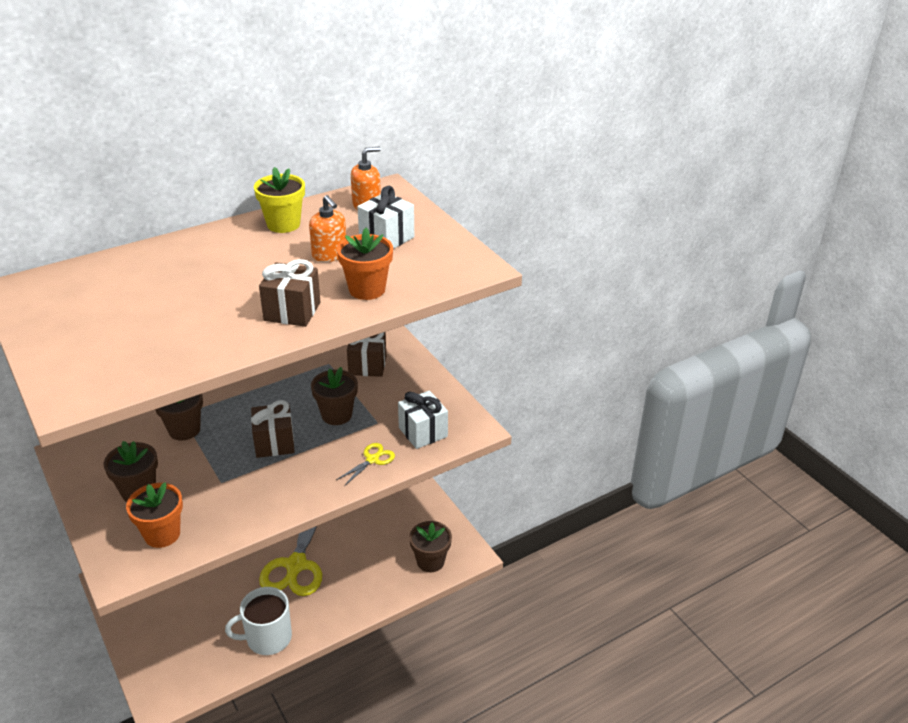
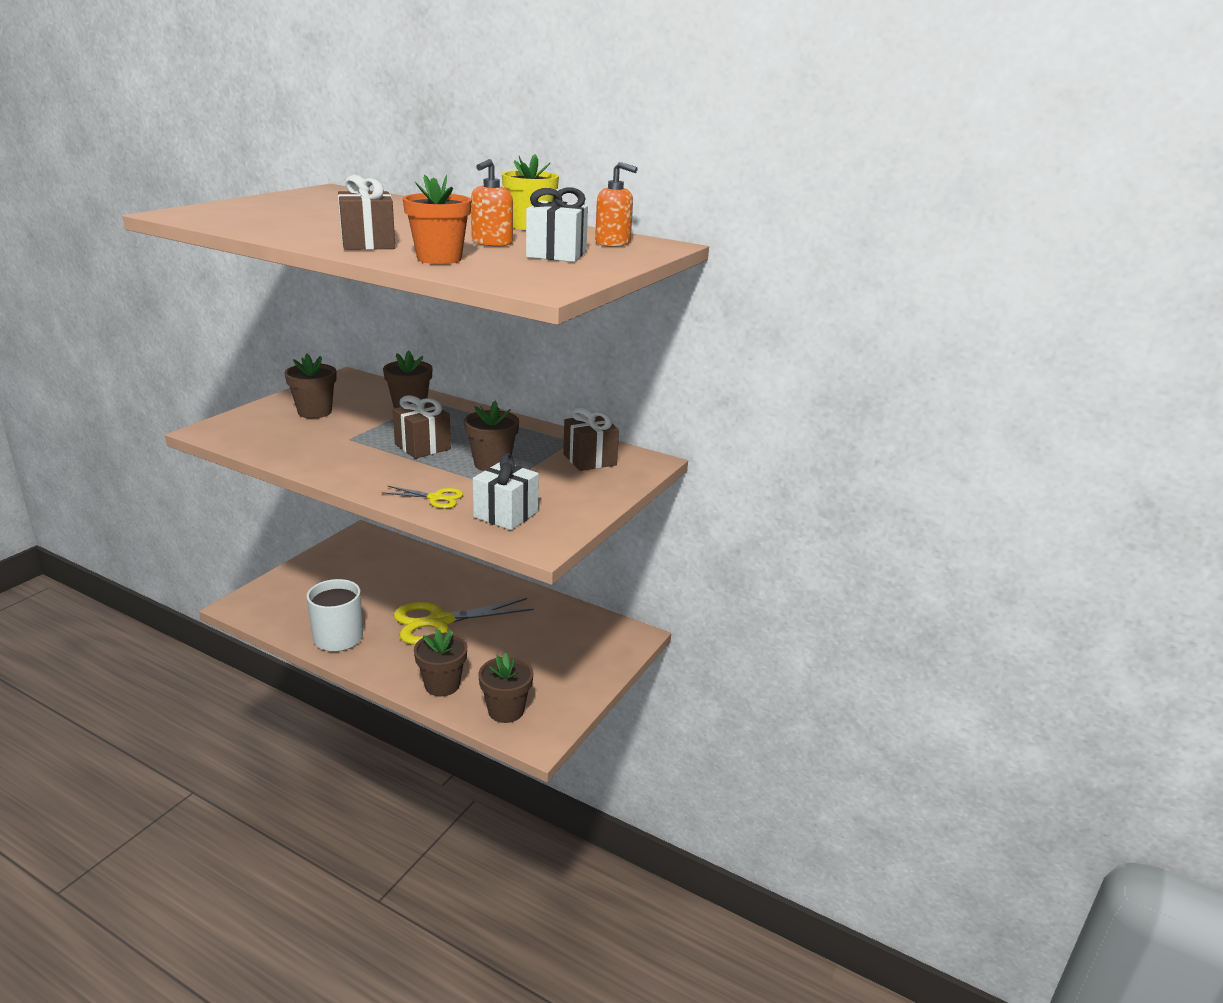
camera: 60 degrees right, 10 degrees down
orange flower pot [126,482,183,548] -> none
none -> brown flower pot [414,629,467,696]

